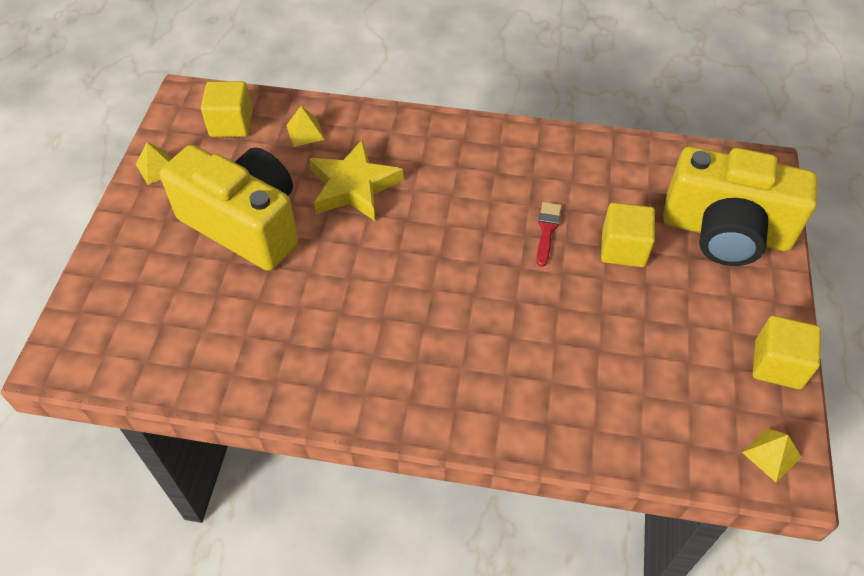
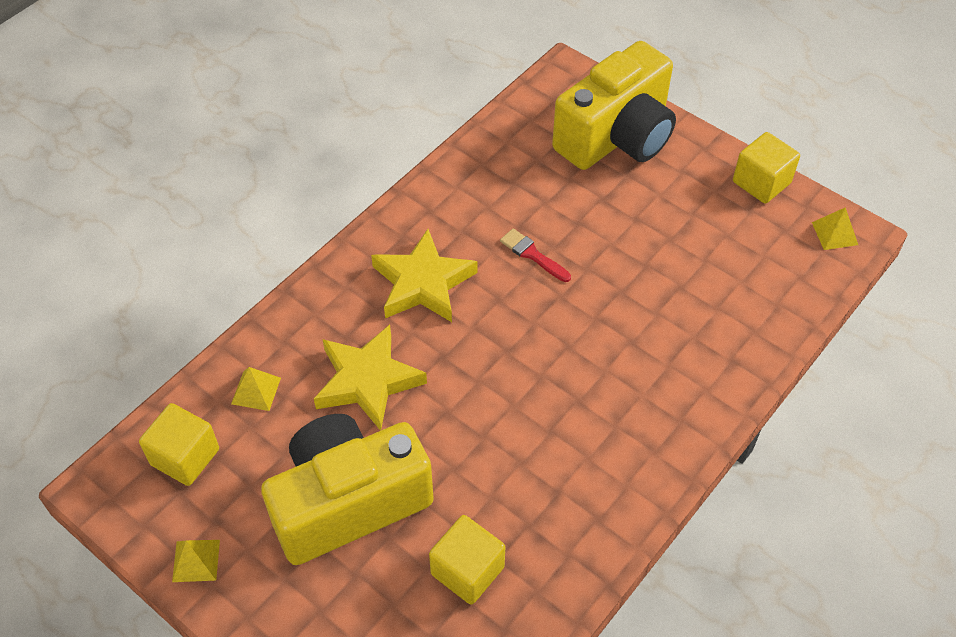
camera: 60 degrees left, 0 degrees up
yellow cube [601,202,655,267] -> yellow cube moved to [429,515,505,605]
none -> yellow star [371,229,477,322]

